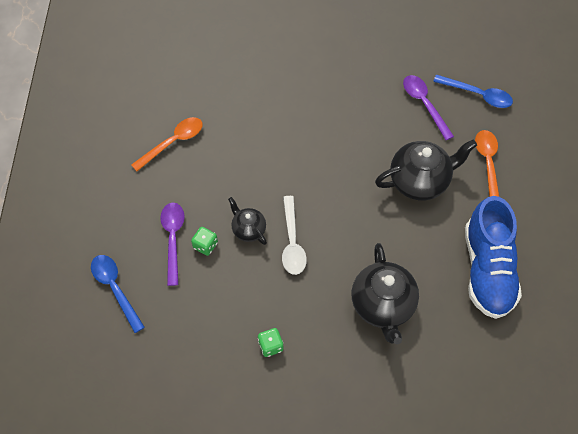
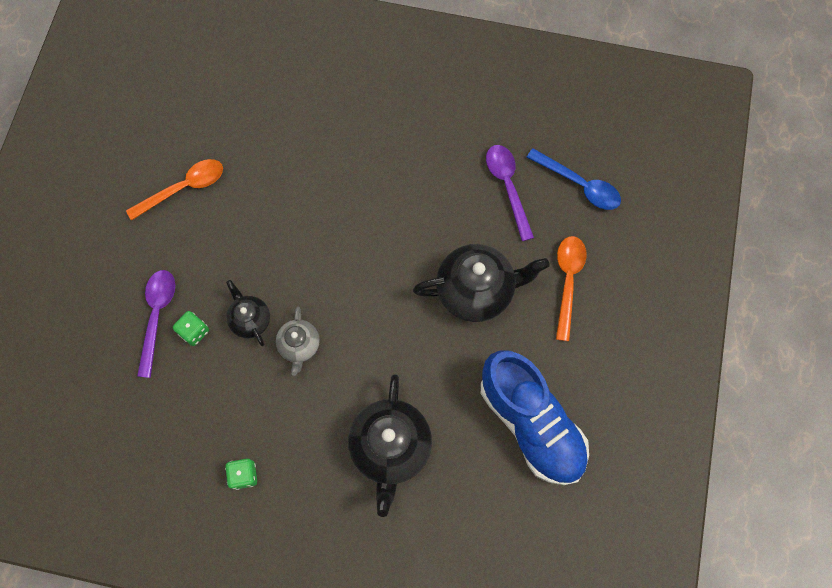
camera: 10 degrees right, 10 degrees up
blue spoon [91,255,145,333] -> none
white spoon [282,196,307,275] -> grey teapot [276,307,320,376]
blue shoe [465,196,522,319] -> blue shoe turned 45 degrees counterclockwise [481,350,589,485]

